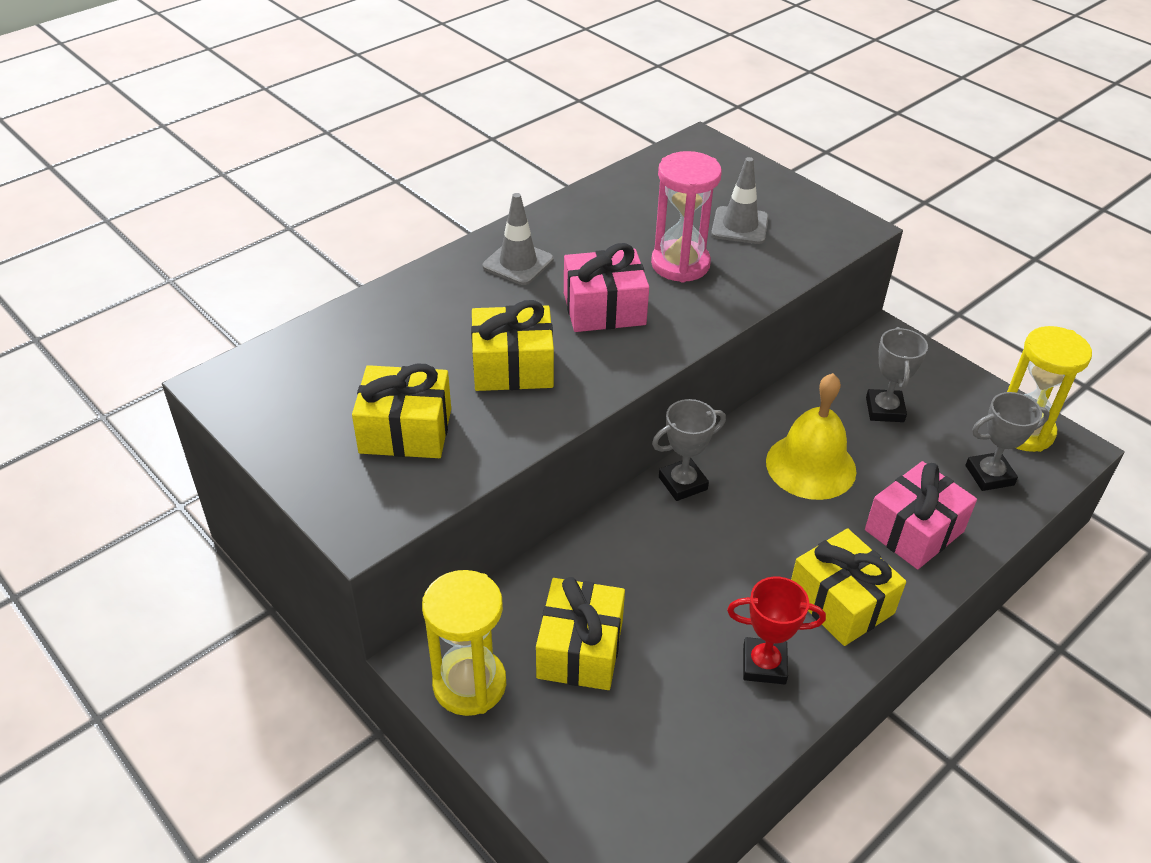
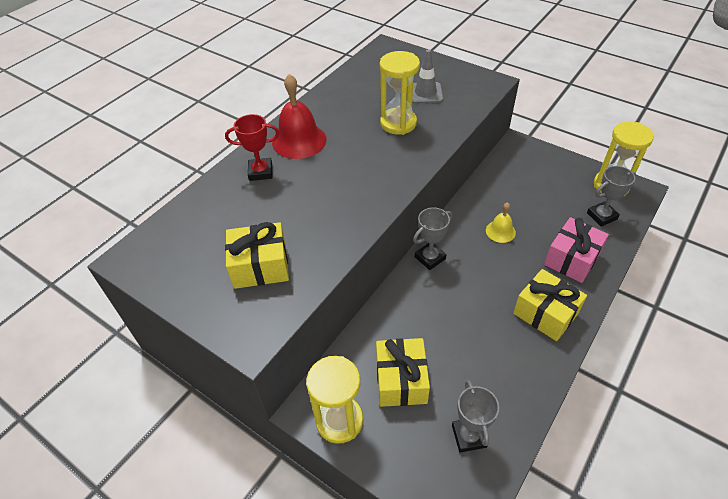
camera: 10 degrees left, 5 degrees up
yellow gift [471,300,554,391] -> none
grey traffic cone [483,193,553,285] -> red bell [272,74,327,159]
pink gift [564,243,649,332] -> none
pink hourglass [651,151,722,282] -> yellow hourglass [380,51,420,135]
red trophy [727,577,826,684] -> red trophy moved to [225,114,279,181]
yellow bell [766,373,857,500] -> yellow bell [486,202,516,243], size x0.55
grey trophy [866,327,928,422] -> grey trophy moved to [452,380,499,453]

